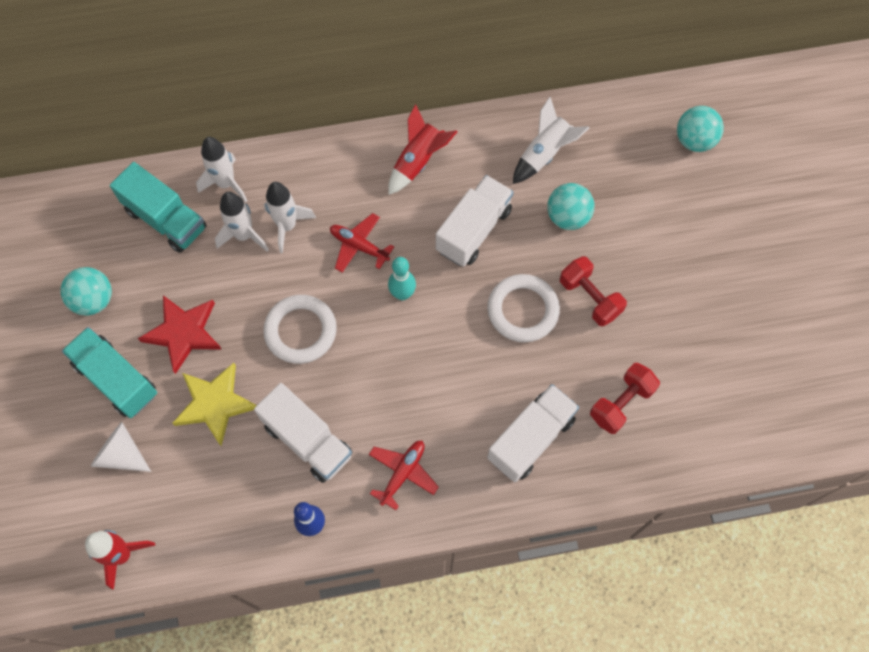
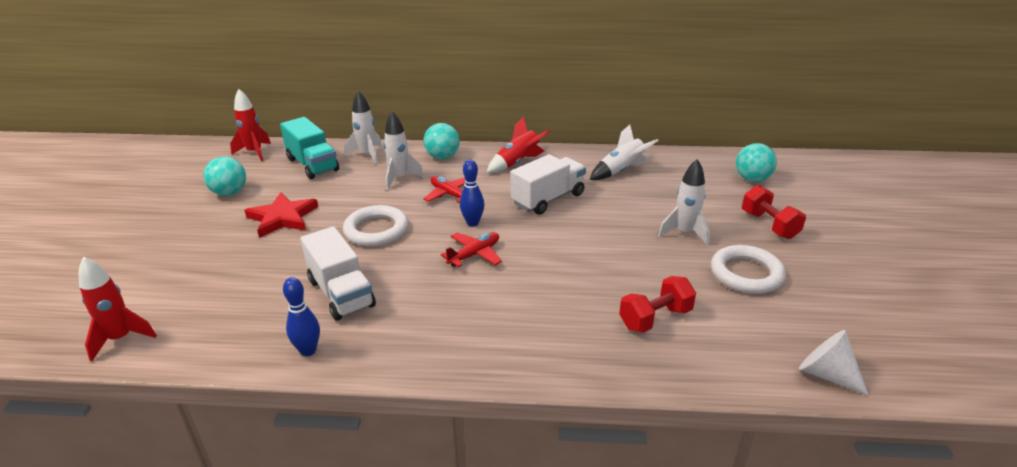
camera: 15 degrees right, 35 degrees down
turquoise truck [62,327,157,418] -> none
white cone [90,422,151,472] -> white cone moved to [799,330,869,396]
yellow star [172,363,257,446] -> none
white rocket [215,192,269,252] -> white rocket moved to [658,159,710,246]
red plane [369,441,439,510] -> red plane moved to [441,232,502,267]
turquoise bowling pin [388,257,416,300] -> blue bowling pin [460,160,484,226]
white ring [487,274,560,342] -> white ring moved to [711,245,786,294]
white truck [487,384,579,482] -> none
turquoise ball [547,183,594,230] -> turquoise ball moved to [423,123,460,159]
red dumbbell [560,256,627,326] -> red dumbbell moved to [742,185,806,239]
none -> red rocket [230,89,271,162]

